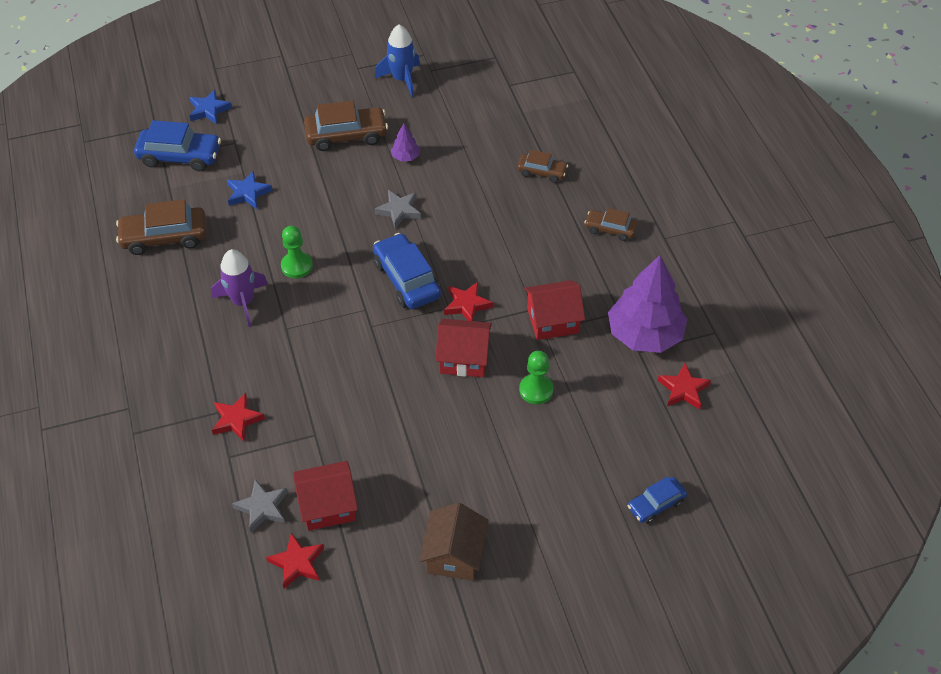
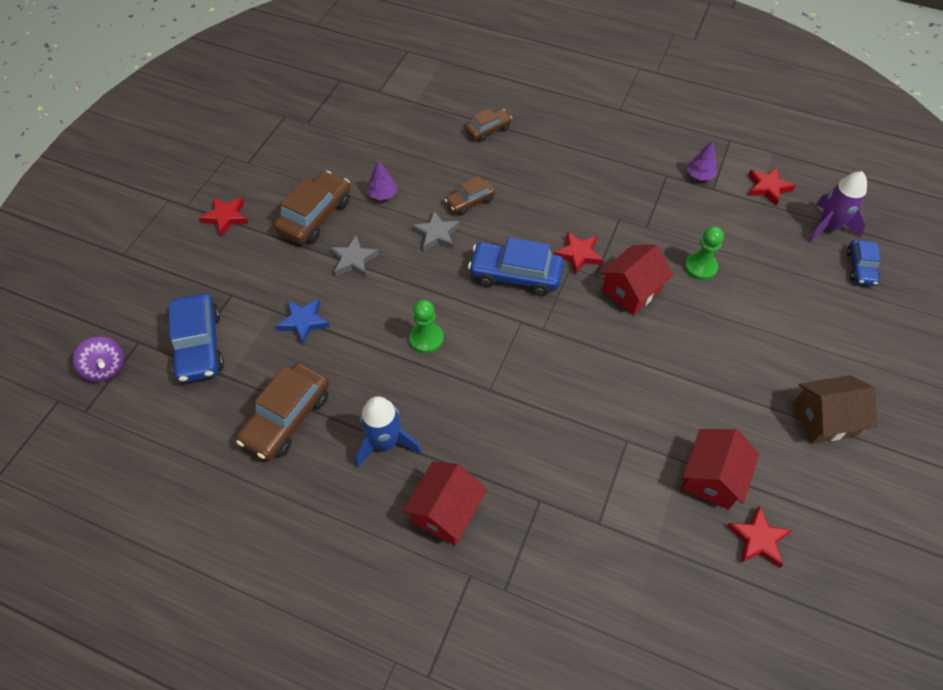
camera: 50 degrees left, 5 degrees up
blue car [134,120,221,171] -> blue car turned 120 degrees clockwise [168,293,224,383]
blue star [189,90,232,124] -> none
purple rocket [211,249,268,327] -> purple rocket moved to [808,171,867,243]
red star [212,393,265,442] -> red star moved to [199,197,249,237]
grey star [232,479,288,532] -> grey star moved to [330,235,379,277]
blue rocket [375,24,420,97] -> blue rocket moved to [355,396,421,468]
brown house [419,502,489,581] -> brown house turned 60 degrees counterclockwise [793,375,877,443]
red house [524,280,585,340] -> red house moved to [402,462,487,545]
brown car [585,208,637,241] -> brown car moved to [445,176,496,215]
purple tree [608,255,687,353] -> purple tree [687,141,717,181], size x0.42
none -> purple spinning top [73,337,124,382]

